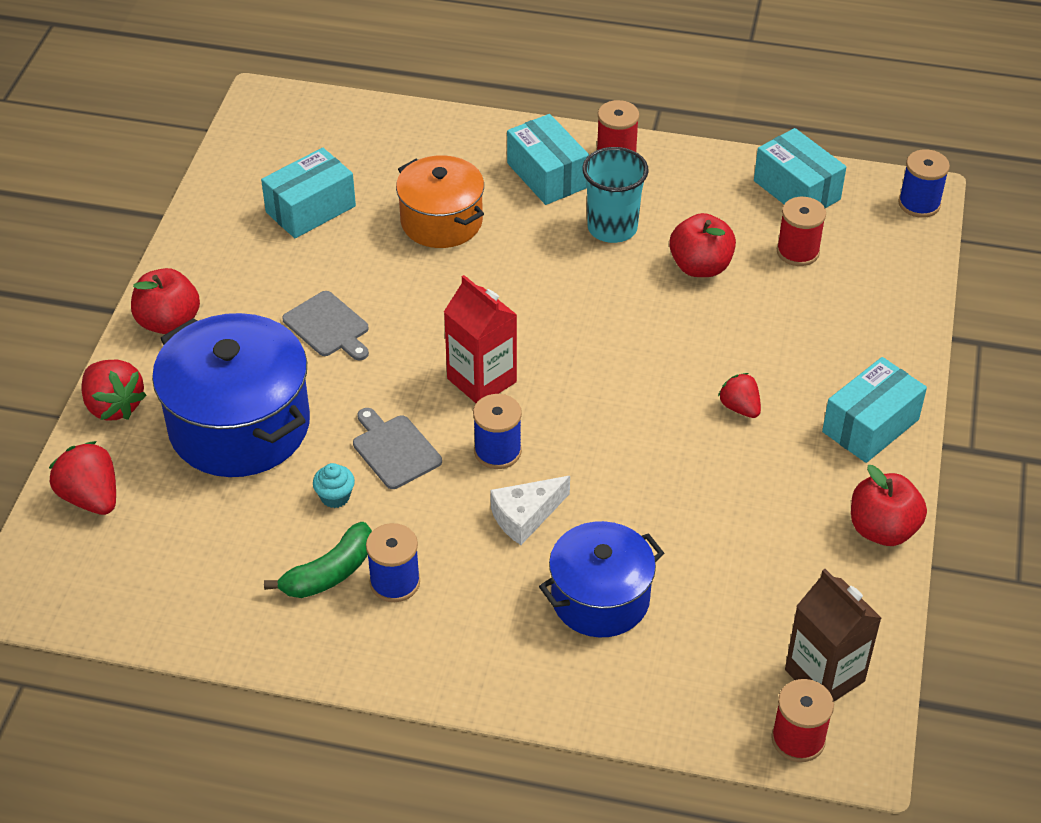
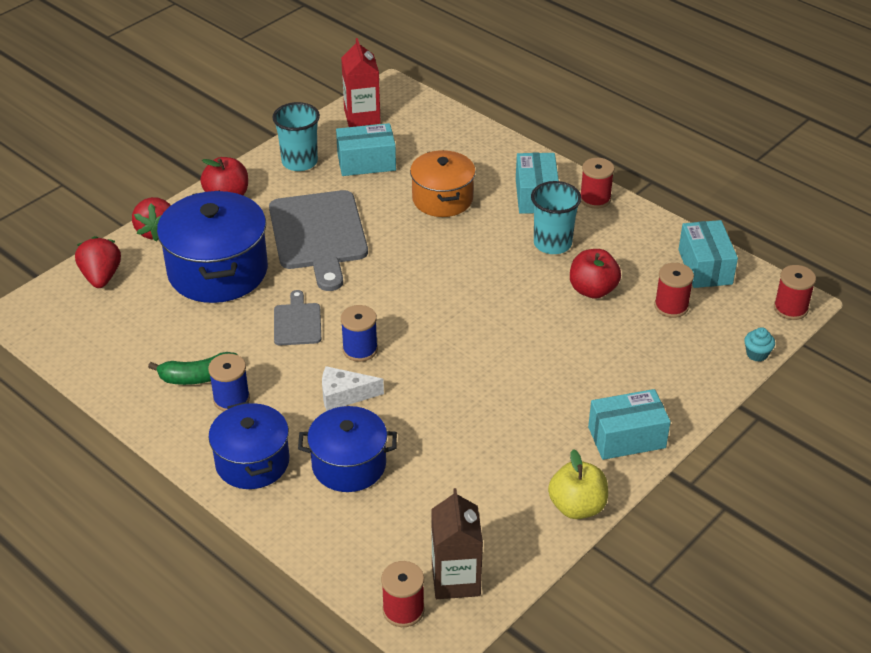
camera: 30 degrees right, 5 degrees down
grey cutting board [282,291,369,360] -> grey cutting board [269,190,368,291], size x2.01
turquoise cupcake [313,463,355,508] -> turquoise cupcake moved to [744,327,775,362]
red carton [444,275,517,403] -> red carton moved to [341,38,381,127]
red strawberry [718,373,761,418] -> none
red apple [851,465,927,546] -> yellow apple [548,449,608,519]
blue spool [898,149,950,218] -> red spool [774,265,816,320]
none -> blue pot [208,401,289,489]
none -> turquoise cup [272,102,320,171]

